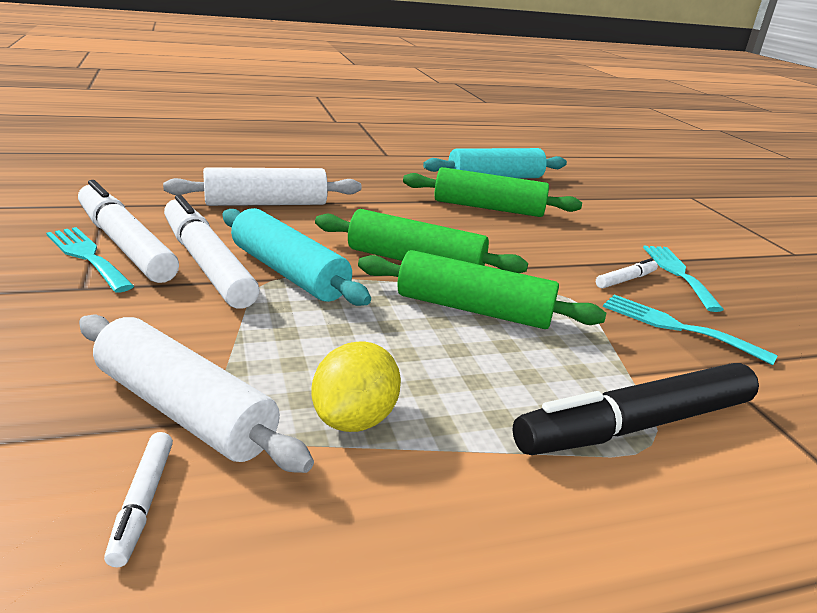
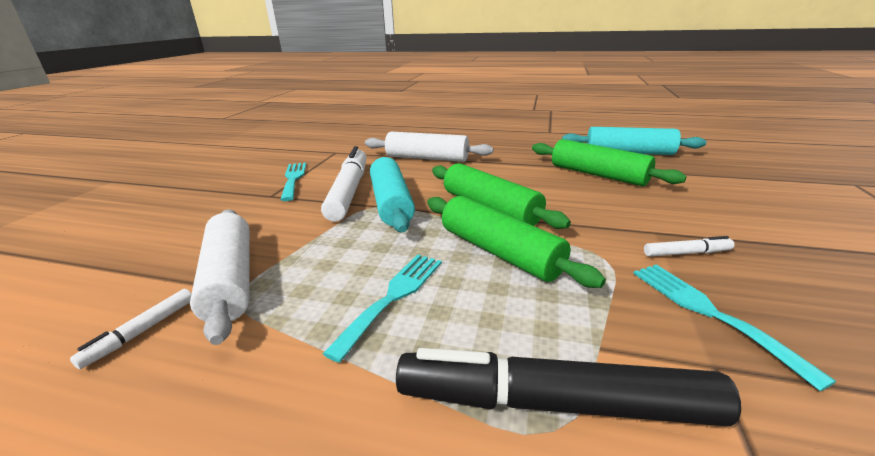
camera: 35 degrees right, 0 degrees up
white marker [78,180,179,283] -> none
yellow lemon [311,341,401,432] -> none
turquoise fork [643,246,724,312] -> turquoise fork moved to [323,254,442,363]

